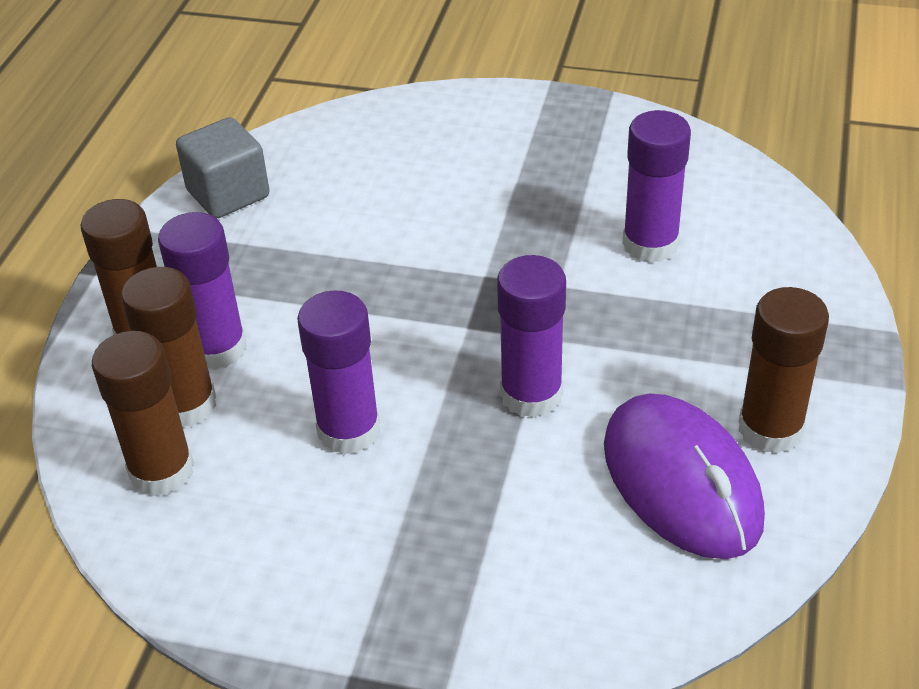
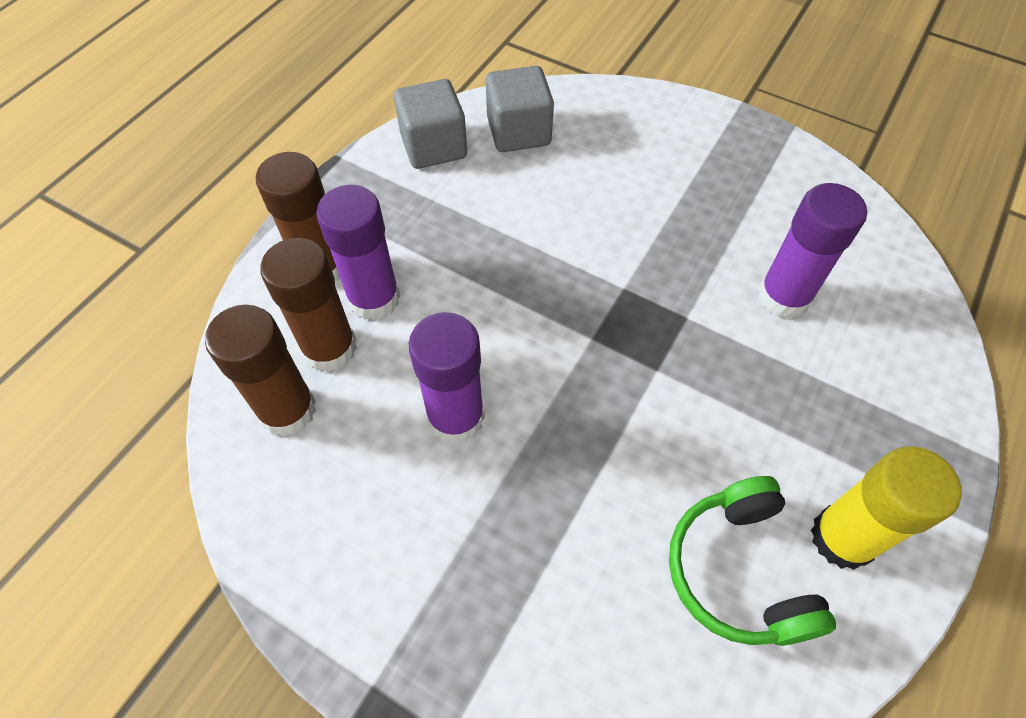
camera: 15 degrees right, 15 degrees up
purple glue stick [497,255,566,418] -> none
purple mouse [604,393,765,559] -> green headphones [669,476,836,646]
brown glue stick [738,287,829,454] -> yellow glue stick [811,447,962,570]
none -> grey cube [486,66,554,152]

